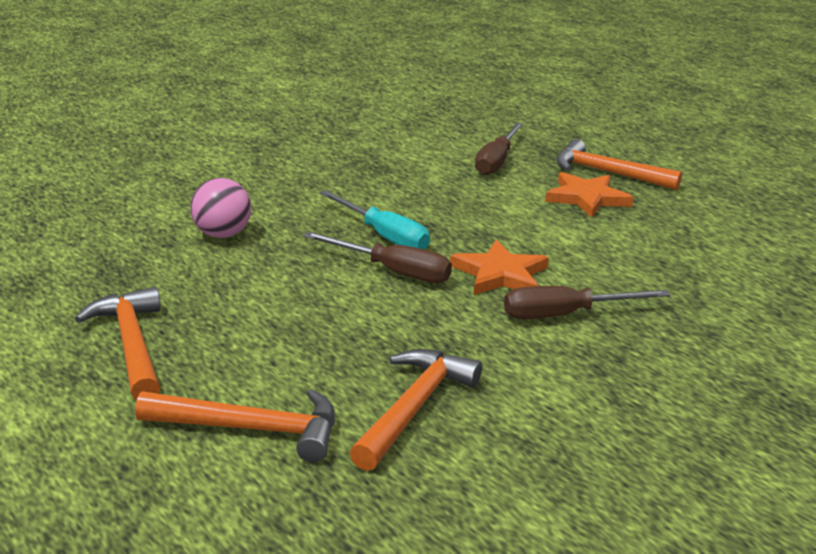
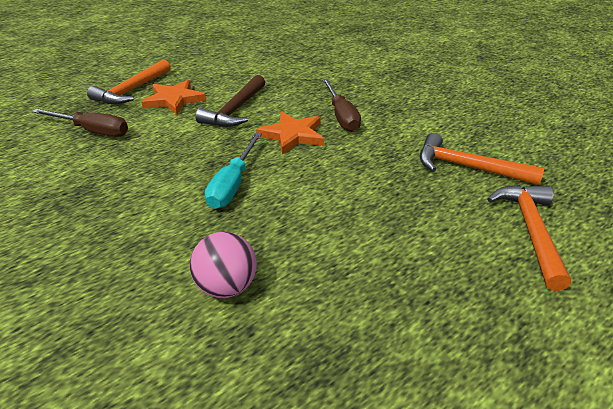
camera: 90 degrees left, 10 degrees up
orange hammer [75,287,161,400] -> none
brown screwdriver [303,232,452,283] -> none
turquoise screwdriver [320,190,430,250] -> turquoise screwdriver turned 150 degrees clockwise [205,132,262,209]
none -> brown hammer [196,75,265,127]

